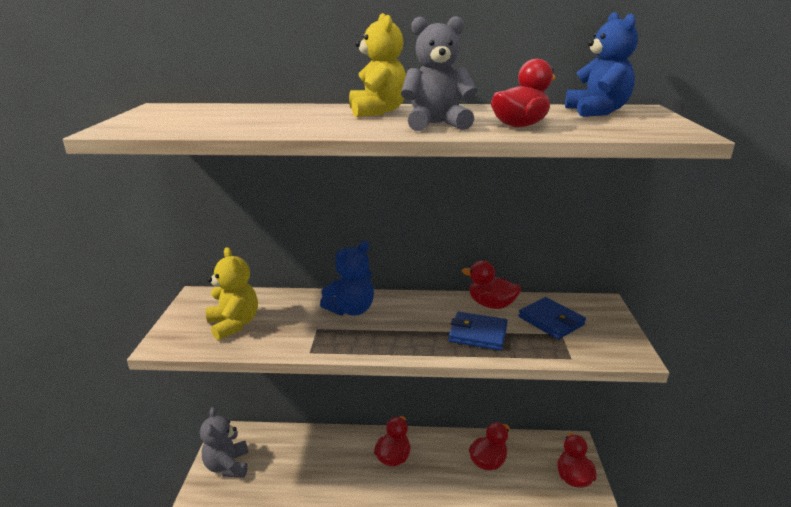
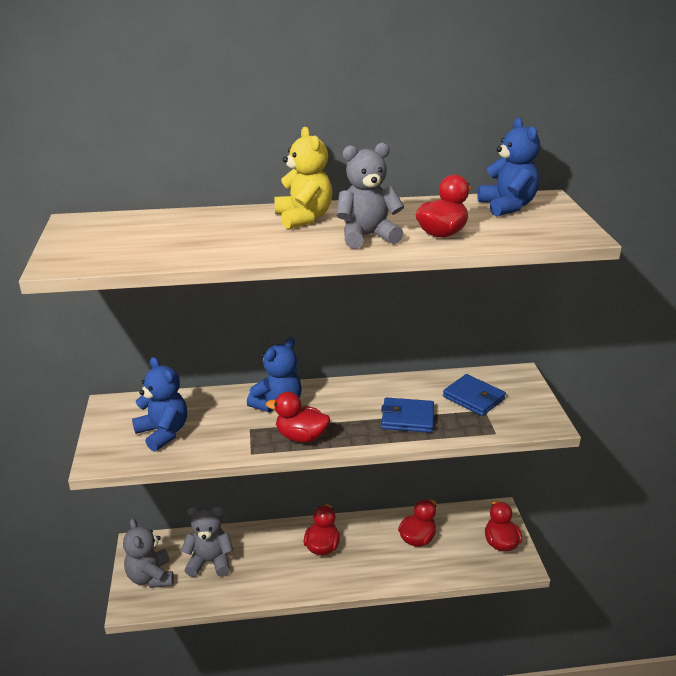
camera: 10 degrees left, 5 degrees up
yellow teddy bear [206,247,258,340] -> blue teddy bear [132,357,187,452]
red duck [462,261,521,309] -> red duck moved to [266,392,330,443]
none -> grey teddy bear [181,506,233,577]

